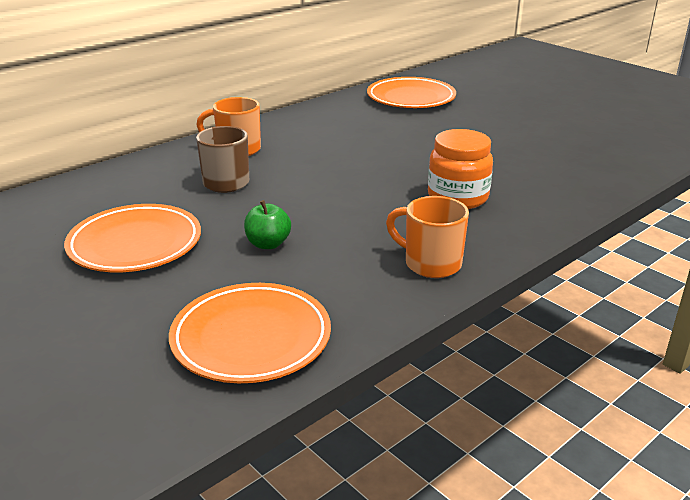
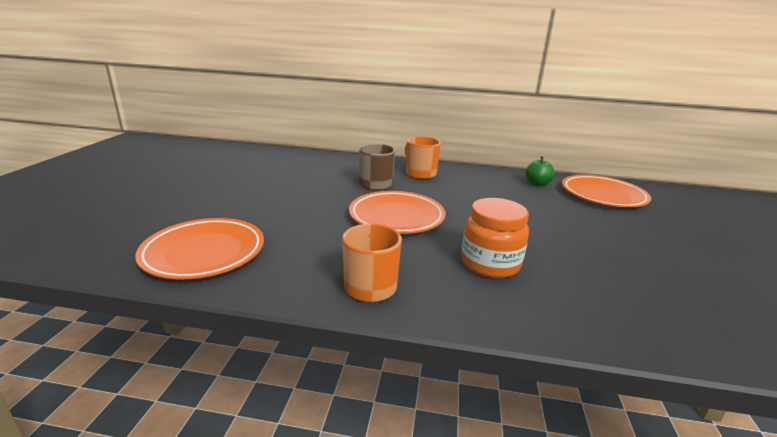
camera: 50 degrees right, 5 degrees down
orange plate [64,204,201,272] -> orange plate moved to [349,191,446,234]
green apple [244,200,291,249] -> green apple moved to [525,156,555,186]

